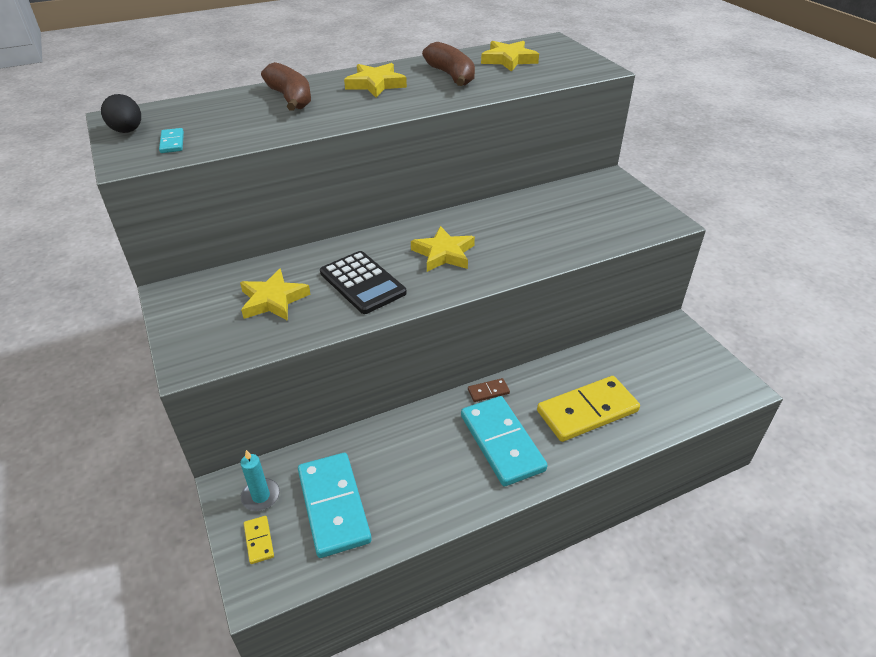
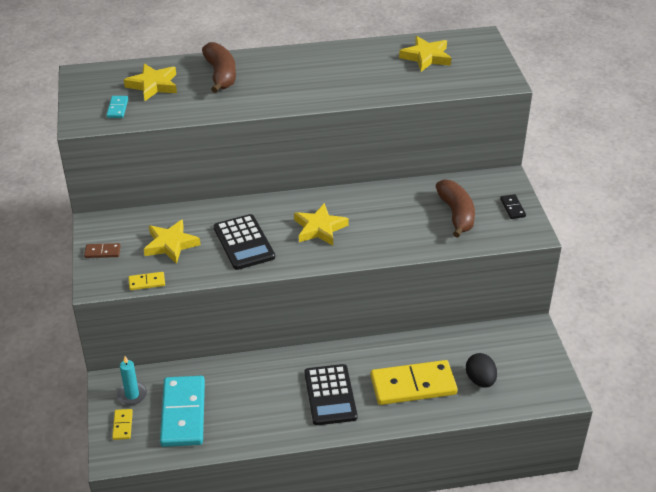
camera: 15 degrees right, 0 degrees up
black egg [101,94,141,133] -> black egg moved to [466,353,497,387]
yellow star [344,63,407,97] -> yellow star moved to [124,63,177,101]
brown banana [422,42,475,86] -> brown banana moved to [436,179,475,238]
turquoise domino [461,396,548,486] -> black calculator [304,364,357,425]
brown domino [468,378,510,402] -> brown domino moved to [84,243,121,258]
none -> yellow domino [128,272,165,290]
none -> black domino [500,194,526,219]

